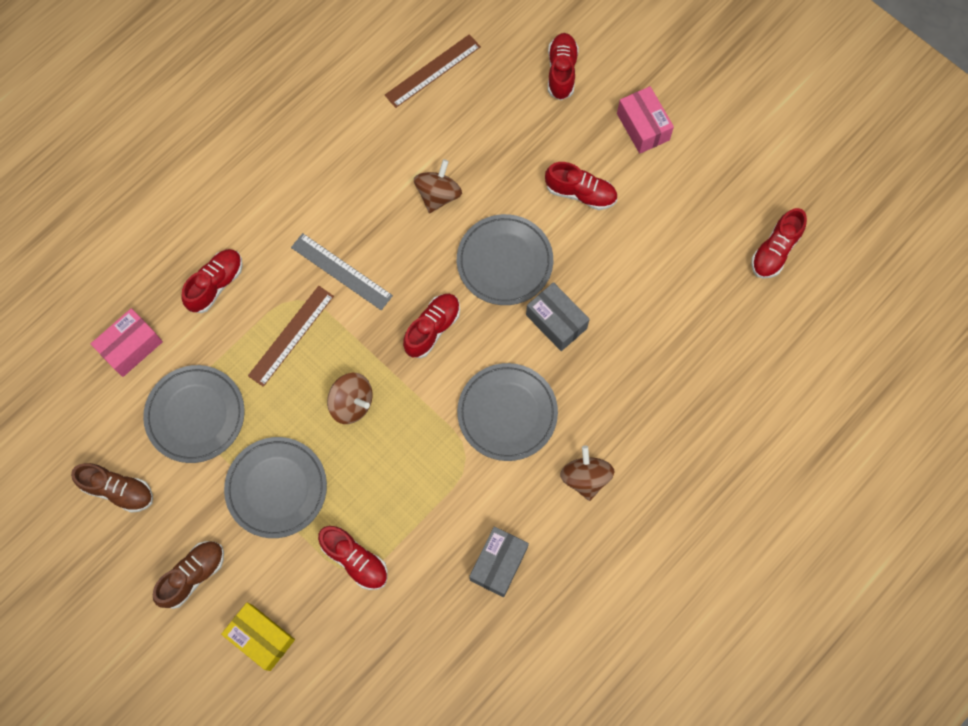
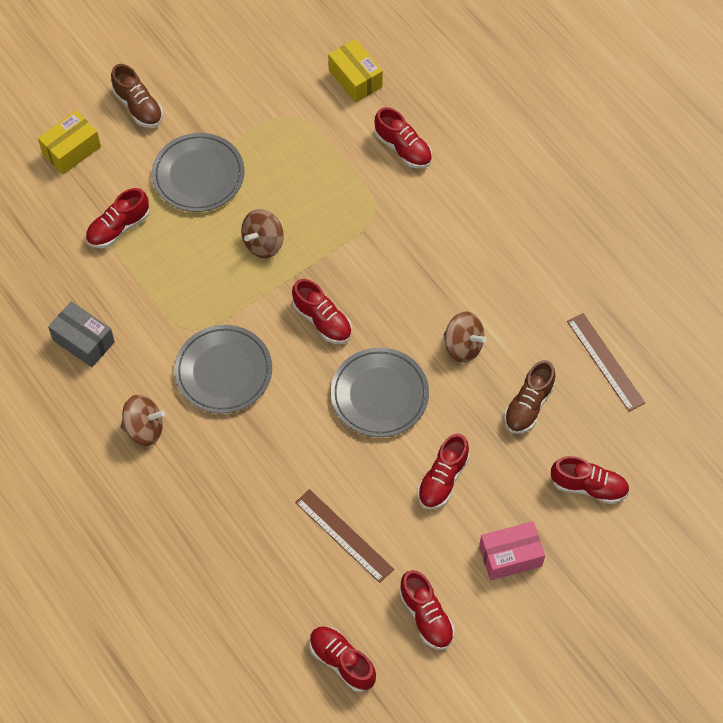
camera: 100 degrees right, 10 degrees down
brown shoe [71,463,153,513] -> brown shoe moved to [504,360,556,434]
pink box [91,308,163,377] -> yellow box [328,39,383,103]
grey plate [143,365,245,463] -> none
brown ruler [248,286,334,387] -> brown ruler moved to [295,489,394,583]
grey ruler [291,233,393,310] -> none
grey box [526,282,590,351] -> none
none -> red shoe [399,570,455,650]

